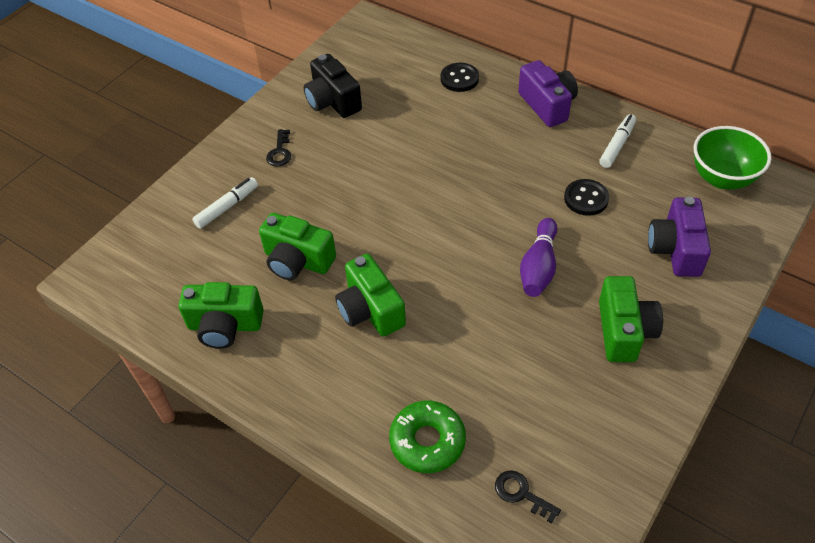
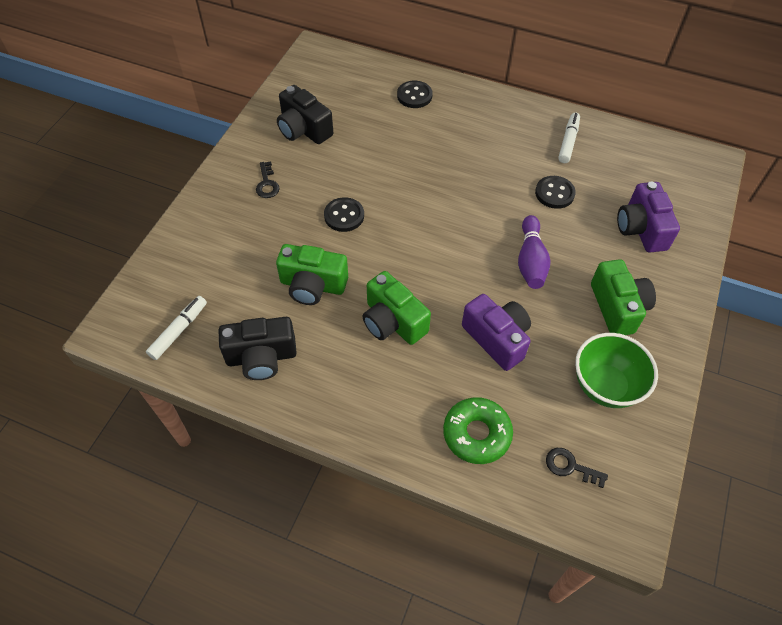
camera: 15 degrees left, 5 degrees up
green camera [178,282,264,349] -> black camera [218,317,297,380]
white marker [192,177,258,229] -> white marker moved to [146,296,207,360]
purple camera [518,60,578,127] -> purple camera moved to [462,294,531,371]
green bowl [694,126,771,189] -> green bowl moved to [575,333,658,408]
none -> black button [324,197,364,232]

